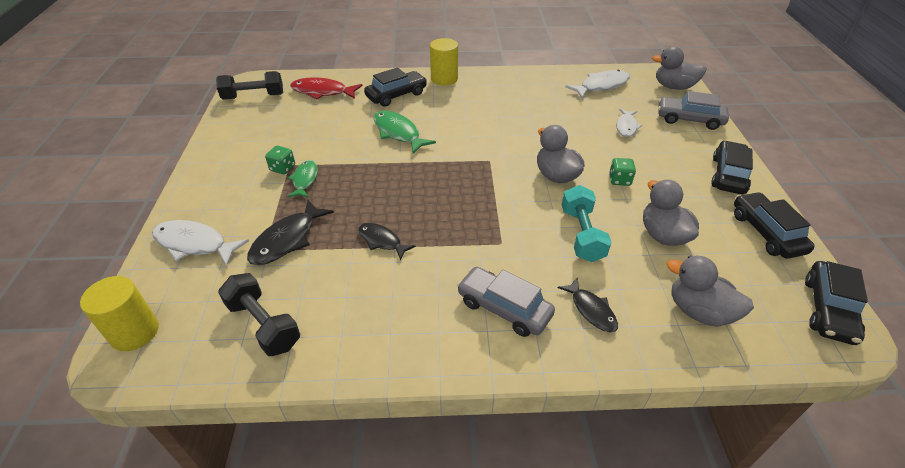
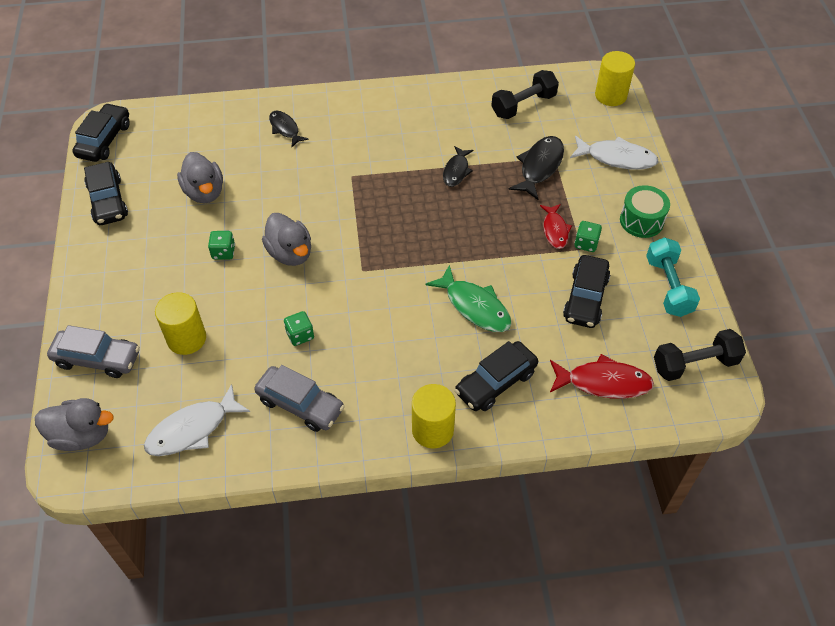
camera: 175 degrees right, 10 degrees up
black dumbbell [218,273,300,356] -> black dumbbell turned 75 degrees counterclockwise [491,70,559,119]
green fish [287,160,318,198] -> red fish [540,204,572,249]
black fish [358,223,416,261] -> black fish turned 75 degrees clockwise [443,146,474,187]
grey car [457,267,555,337] -> grey car moved to [254,365,345,432]
turquoise dumbbell [562,185,611,262] -> turquoise dumbbell moved to [646,237,700,317]
white fish [616,109,642,137] -> yellow cylinder [155,292,206,355]
grey duck [666,256,754,327] -> none
black car [711,140,753,194] -> black car moved to [563,255,610,328]
none -> green dice [284,311,314,346]
none -> green drum [620,185,670,238]

